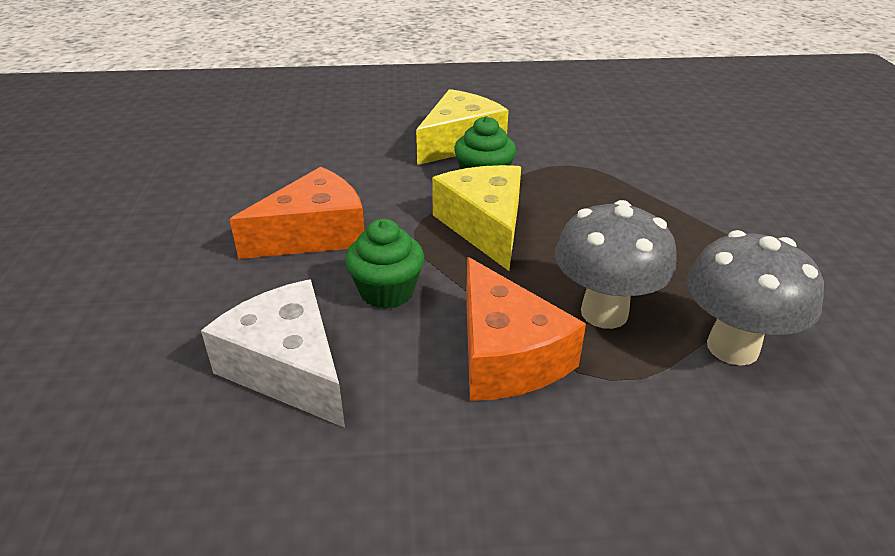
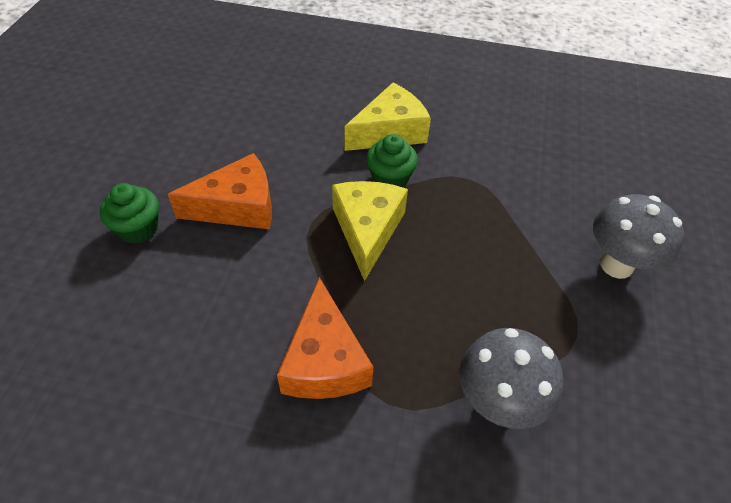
camera: 15 degrees right, 15 degrees up
white cheese [201,280,345,428] -> none
green cupcake [345,219,424,309] -> green cupcake moved to [100,183,159,244]
grey mushroom [555,200,677,329] -> grey mushroom moved to [593,194,684,279]

